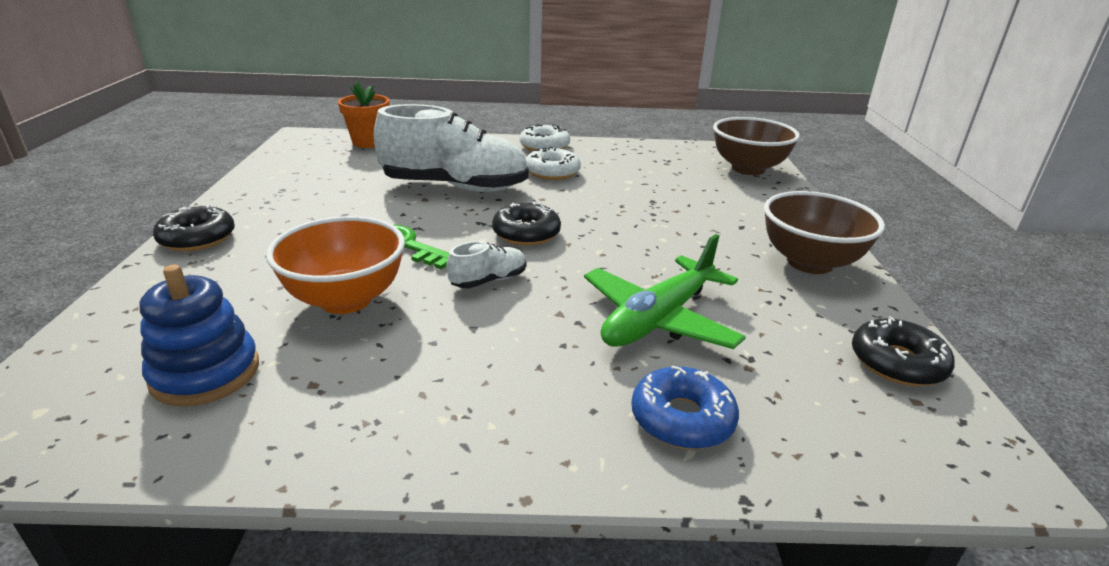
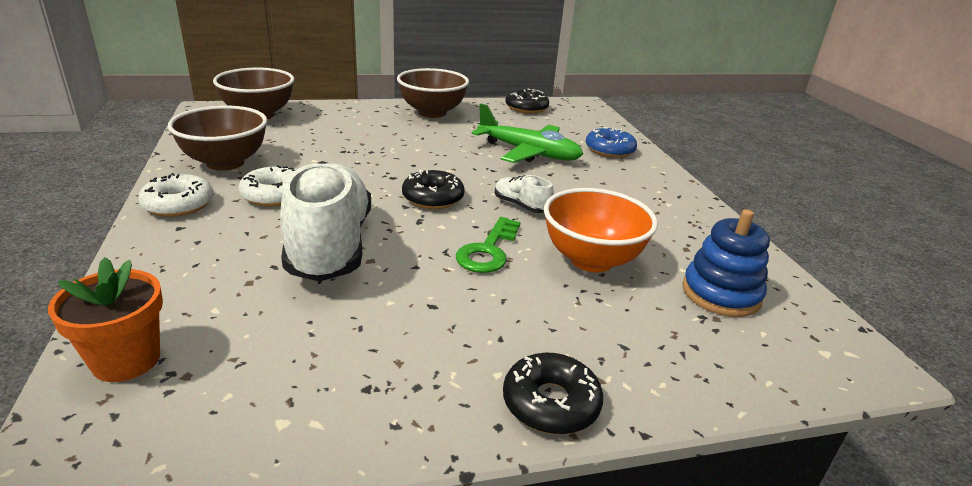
camera: 105 degrees left, 0 degrees up
none -> brown bowl [168,106,267,171]

